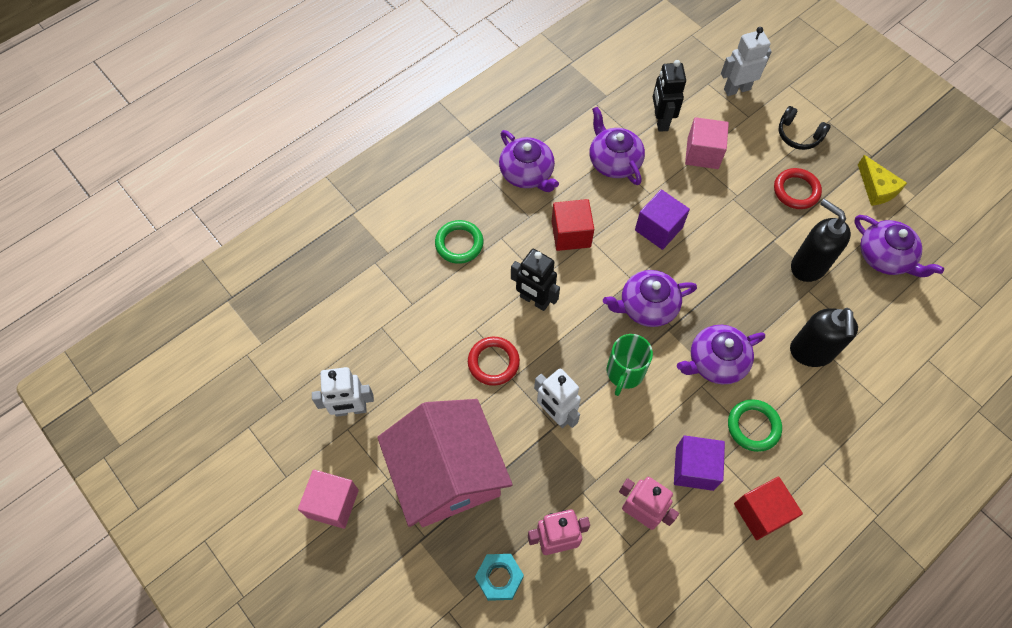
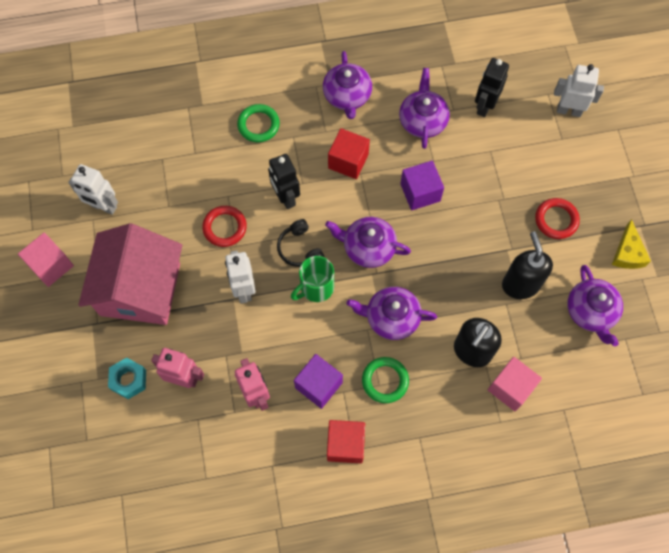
camera: 30 degrees right, 5 degrees up
pink cube [685,117,729,169] -> pink cube moved to [488,357,542,411]
black headphones [779,106,831,150] -> black headphones moved to [277,219,324,267]

